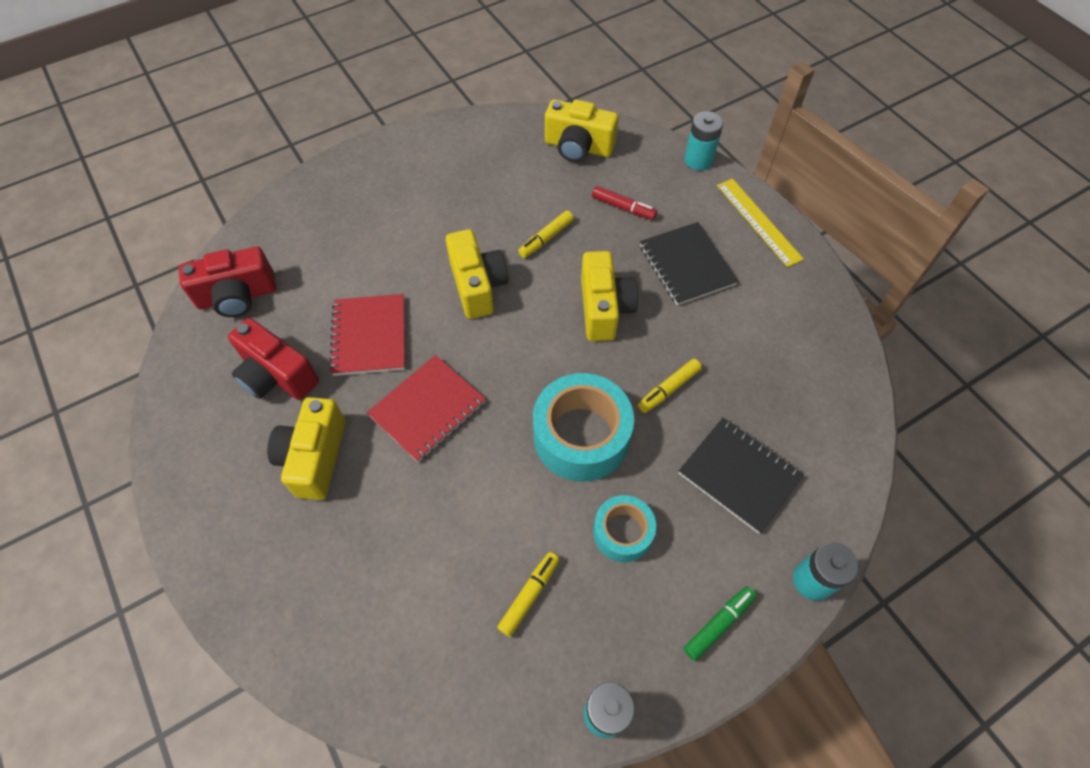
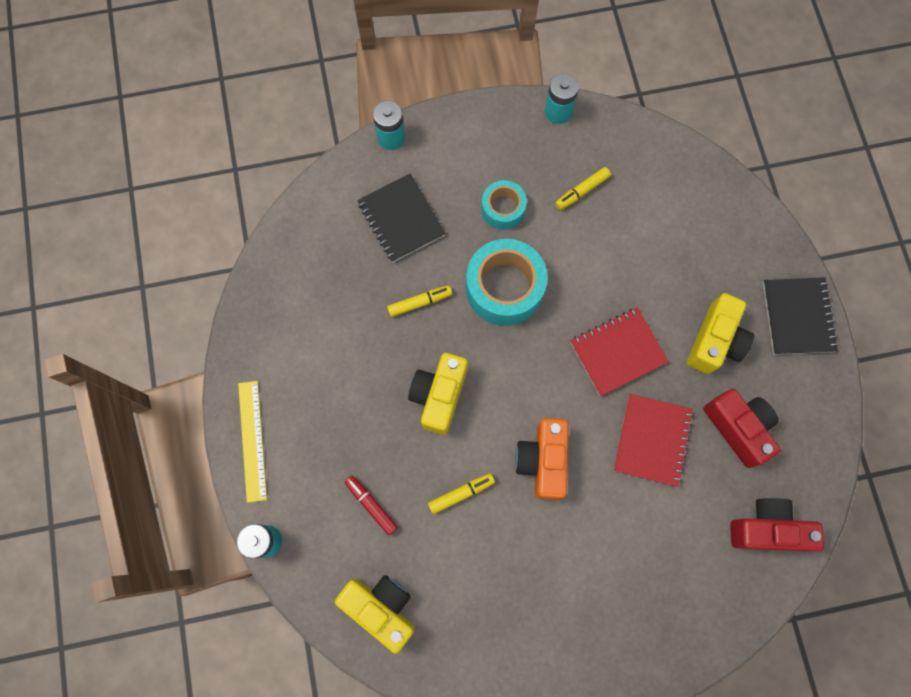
camera: 160 degrees left, 15 degrees up
yellow camera [446,229,508,319] -> orange camera [515,418,569,500]
black notebook [640,222,738,306] -> black notebook moved to [763,277,839,355]
green marker [684,586,757,661] -> none

